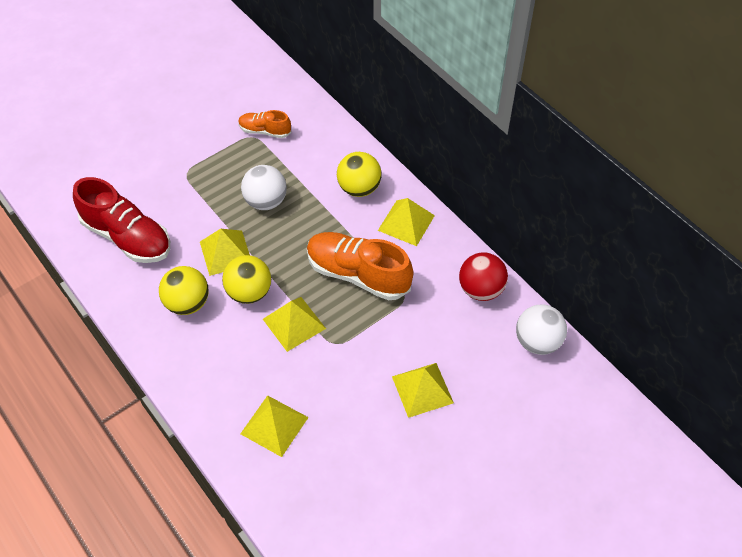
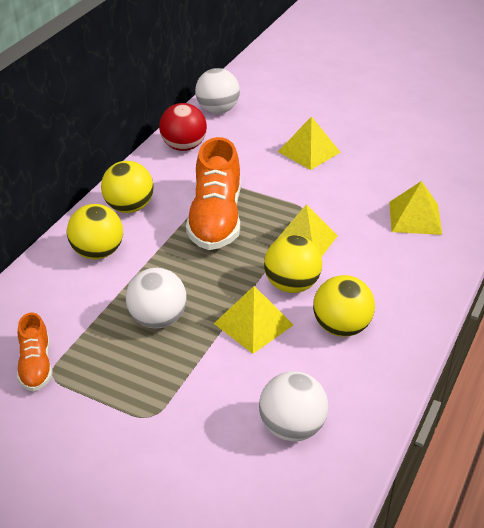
camera: 115 degrees left, 15 degrees down
red shoe [73,177,170,263] -> white ball [259,371,328,441]
yellow pyramid [378,198,435,246] -> yellow ball [101,161,154,213]

